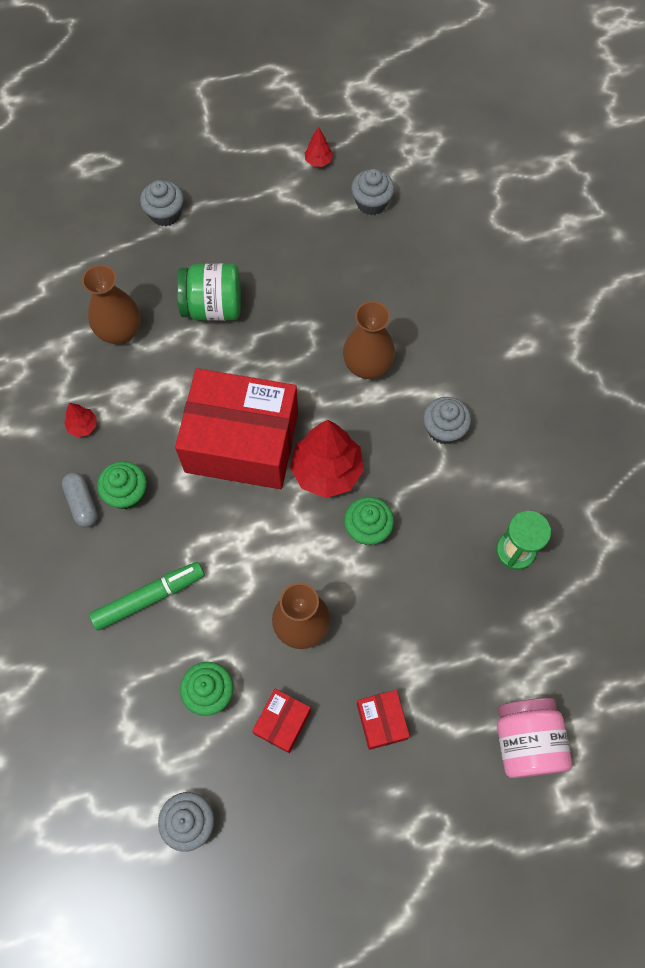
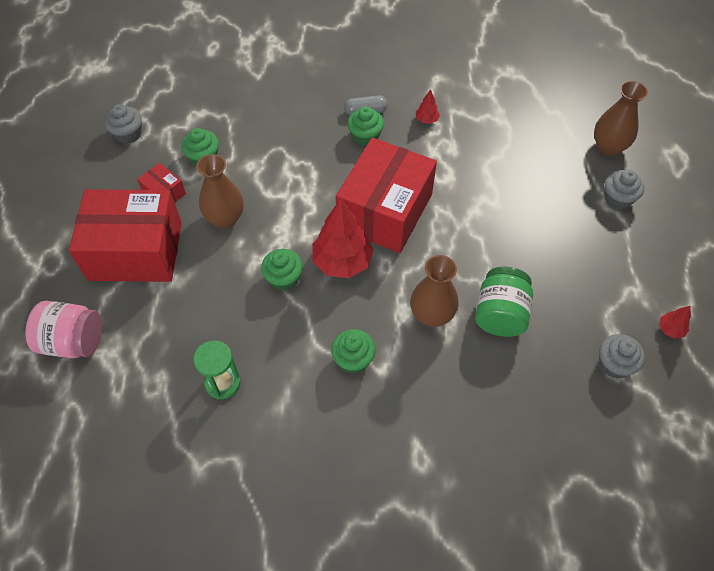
camera: 105 degrees right, 10 degrees down
brown vase [82,265,141,345] -> brown vase moved to [594,81,648,156]
green marker [89,562,205,631] -> none
green jar [177,263,241,321] -> green jar moved to [475,266,533,337]
red box [357,690,410,750] -> red box [69,189,182,282], size x2.37
grey cupcake [423,397,471,444] -> green cupcake [331,329,376,373]

